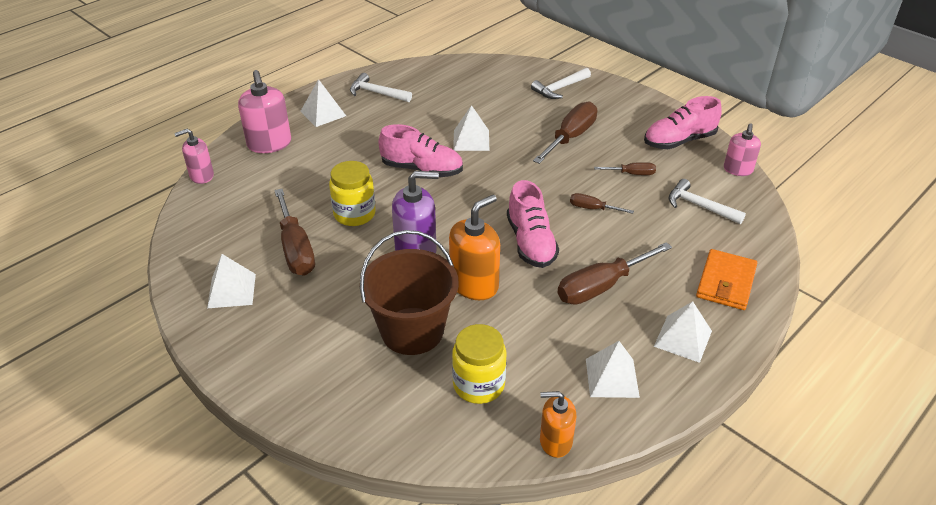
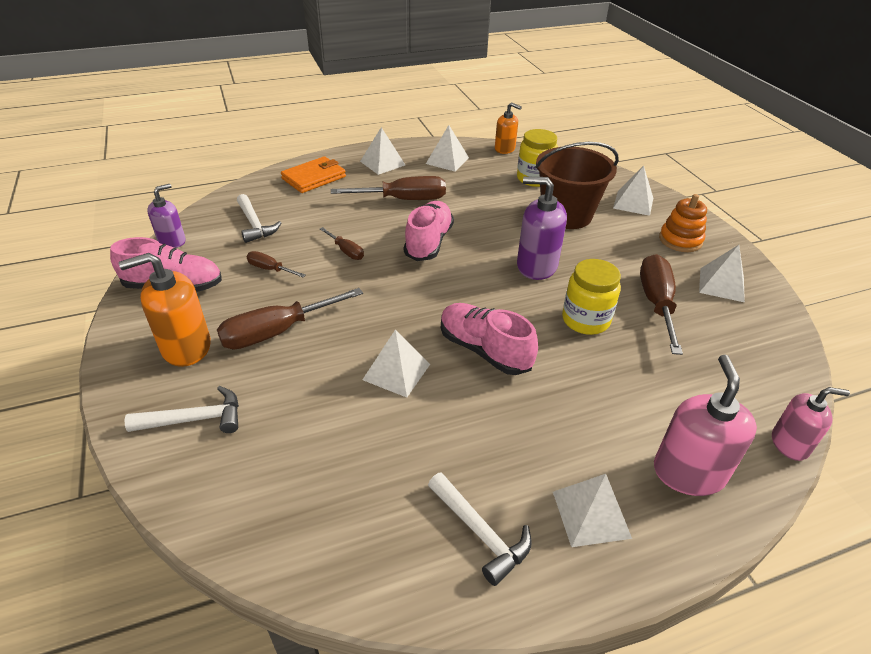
camera: 155 degrees left, 0 degrees up
orange soap dispenser [449,195,500,300] -> orange soap dispenser moved to [118,253,211,367]
pink soap dispenser [724,123,761,176] -> purple soap dispenser [147,184,186,248]
none -> white pyramid [613,166,653,216]
none -> orange stacking toy [659,194,707,252]

